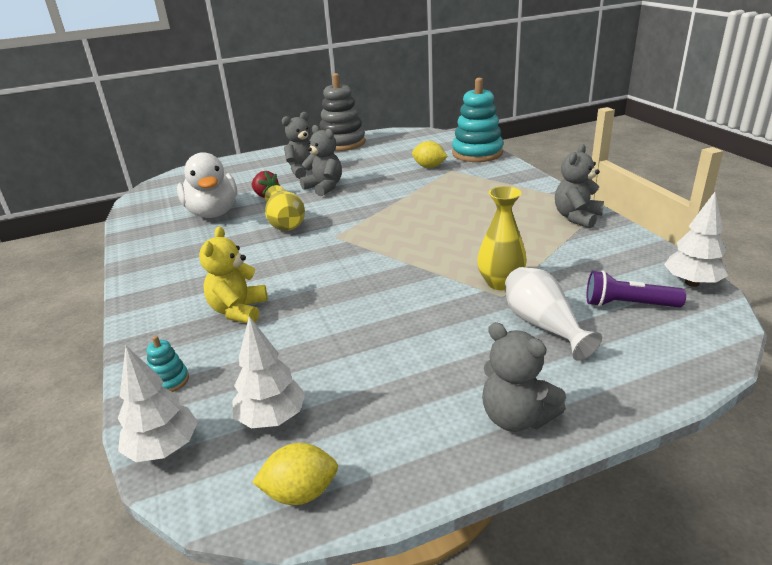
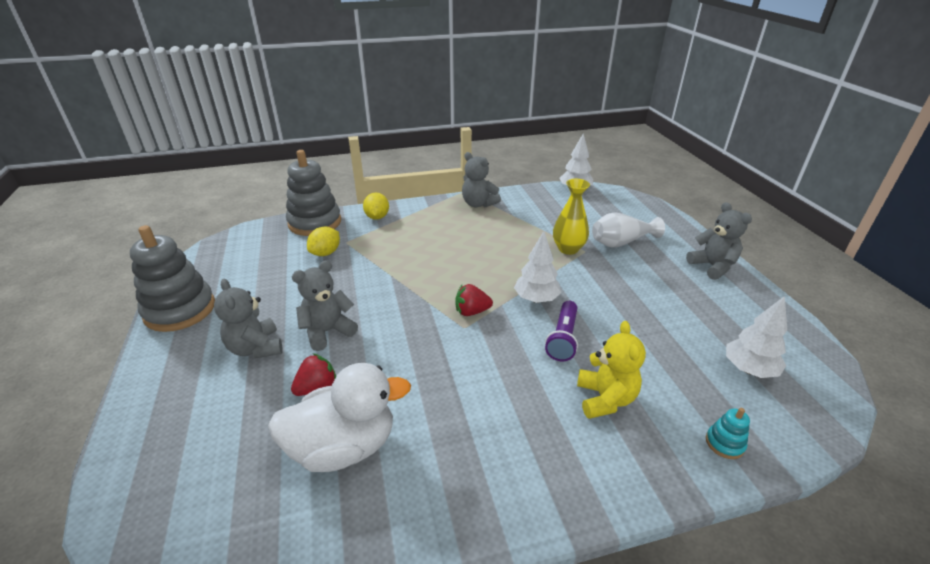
camera: 85 degrees left, 5 degrees up
white tree [118,346,198,462] -> white tree moved to [514,231,561,303]
yellow teddy bear [199,226,267,323] -> yellow teddy bear turned 105 degrees counterclockwise [577,321,646,419]
yellow lemon [252,443,338,505] -> yellow lemon moved to [363,193,389,220]
yellow vase [265,185,305,231] -> none
turquoise stacking toy [452,78,503,162] -> grey stacking toy [286,150,341,236]
grey teddy bear [482,322,566,432] -> grey teddy bear turned 75 degrees counterclockwise [686,202,752,280]
purple flashlight [587,270,686,307] -> purple flashlight moved to [545,301,578,361]
none -> red strawberry [456,284,493,316]

